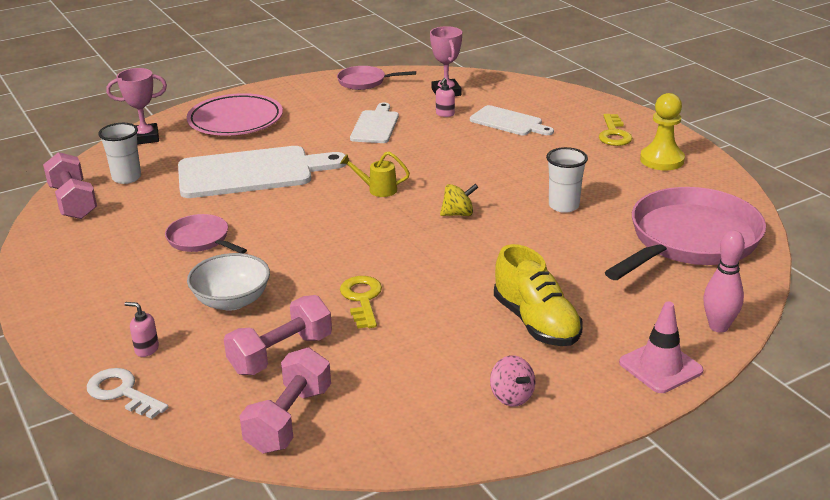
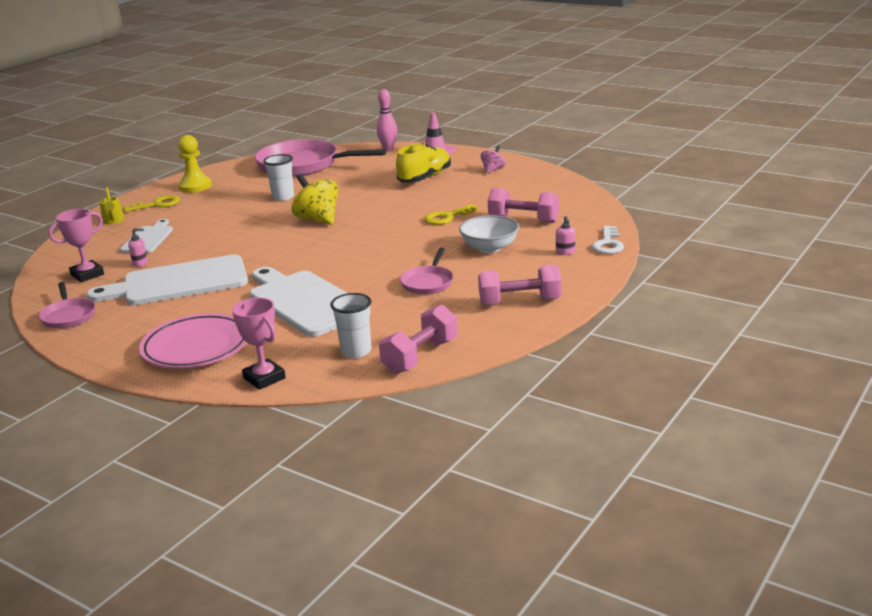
camera: 115 degrees left, 5 degrees down
pink dumbbell [239,348,331,453] -> pink dumbbell moved to [478,265,562,306]
yellow watering can [340,152,410,197] -> yellow watering can moved to [99,187,124,224]
white cutting board [350,102,399,143] -> white cutting board [86,254,248,305], size x1.80
yellow spinning top [440,184,478,216] -> yellow spinning top [291,174,339,225], size x1.78

